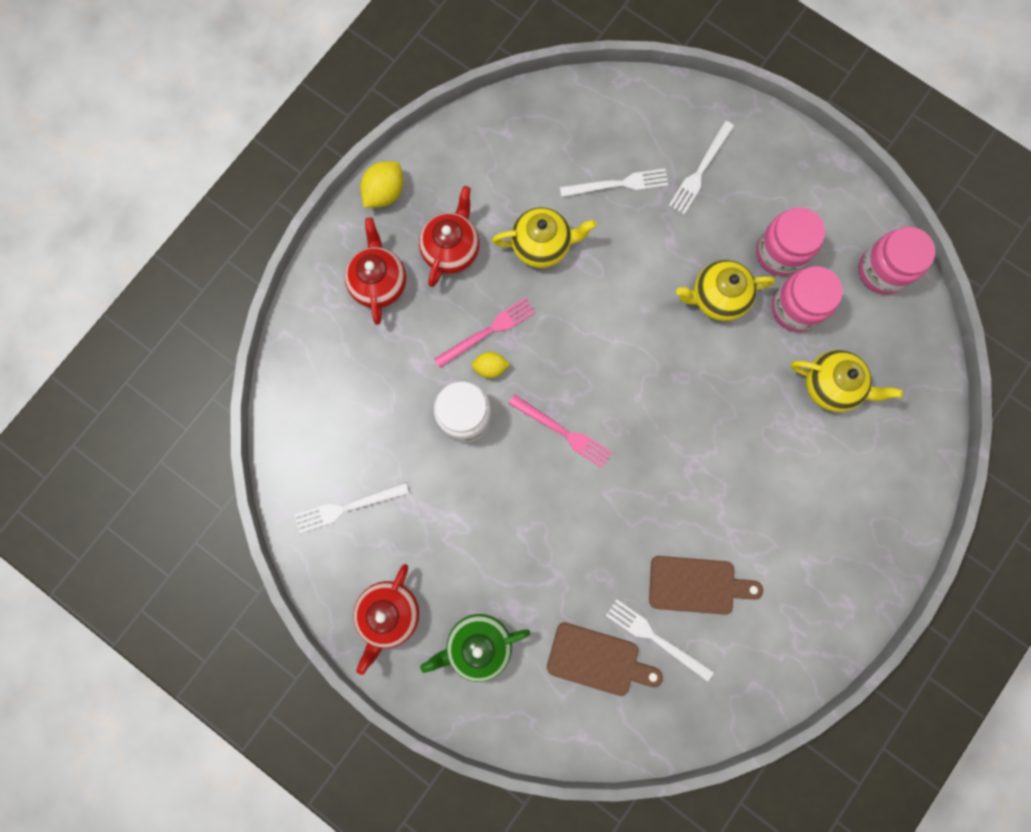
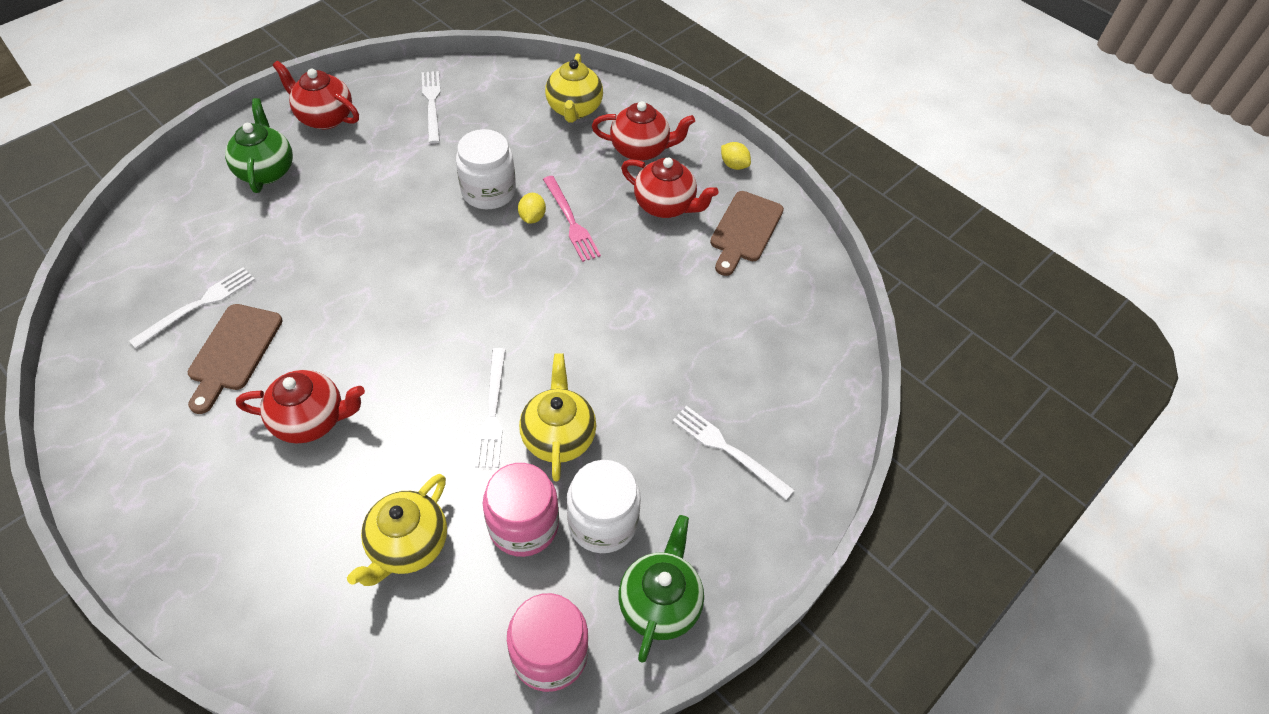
camera: 95 degrees right, 25 degrees down
yellow lemon [360,161,403,208] -> yellow lemon [721,142,751,170], size x0.65
yellow teapot [492,207,597,268] -> yellow teapot moved to [545,53,603,123]
pink fork [509,394,612,468] -> none
brown cutting board [547,622,663,696] -> brown cutting board moved to [710,191,784,276]
white fork [560,169,668,197] -> white fork moved to [475,348,506,468]
pink jar [756,207,825,276] -> white jar [567,460,641,553]
none -> red teapot [236,370,365,444]
none -> green teapot [618,515,704,663]

